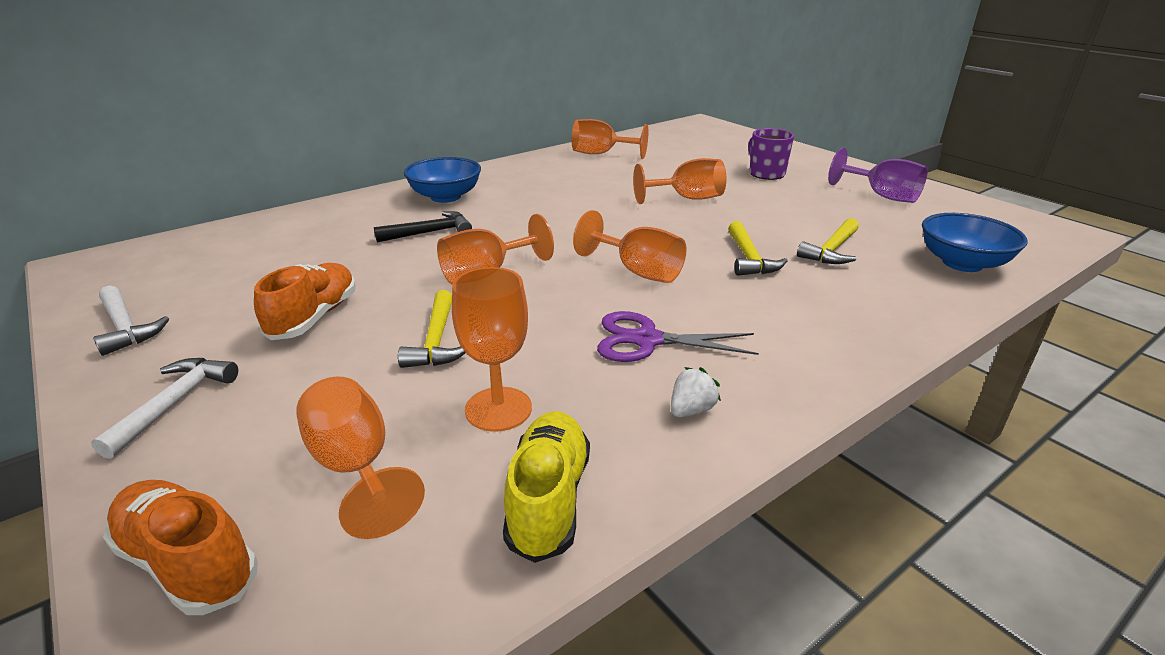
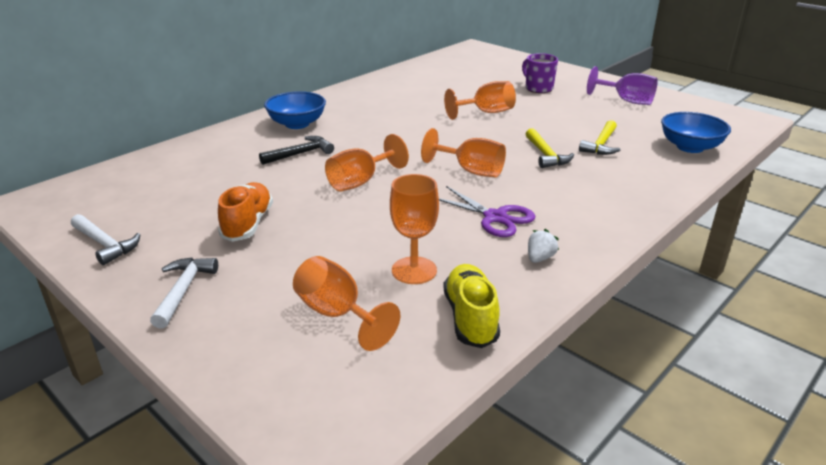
camera: 10 degrees left, 0 degrees up
orange shoe [103,480,258,615] -> none
yellow hammer [398,290,465,368] -> none
orange goblet [571,119,648,159] -> none
purple scissors [597,311,759,362] -> purple scissors turned 135 degrees counterclockwise [439,186,535,237]

